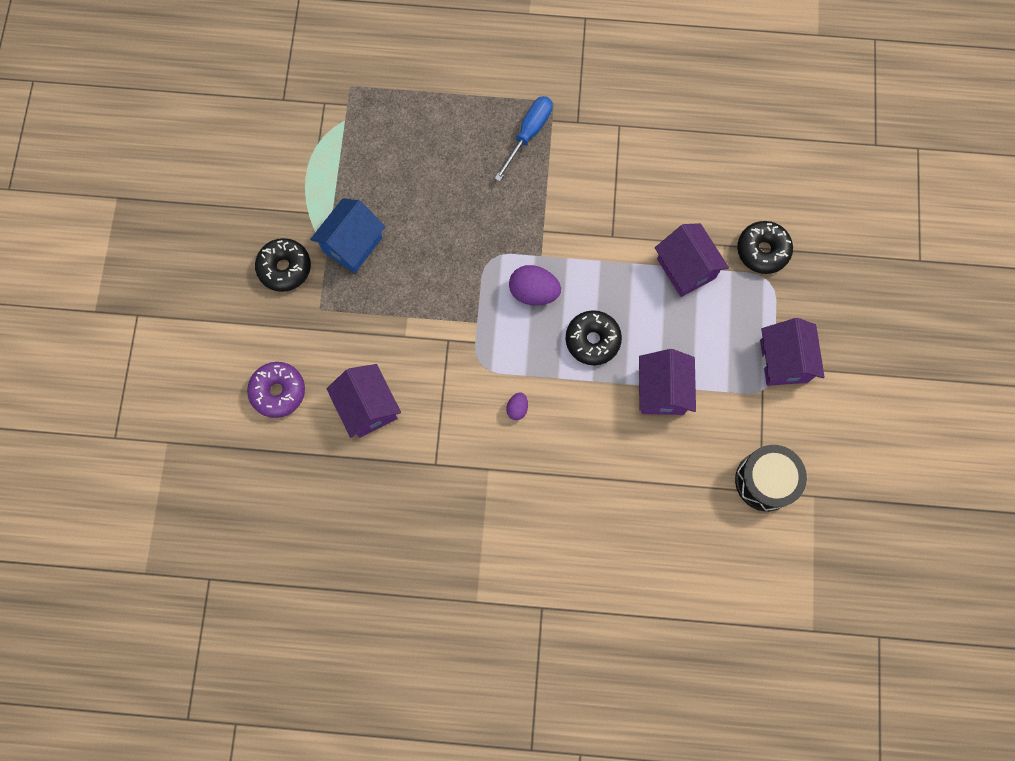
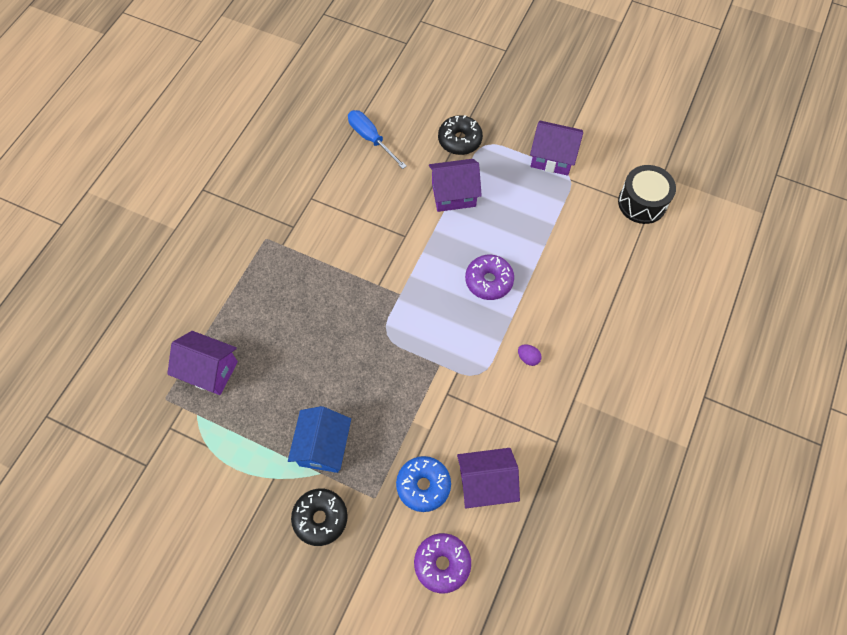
camera: 70 degrees left, 10 degrees down
blue house [310,198,385,273] -> blue house turned 45 degrees clockwise [288,406,351,473]
blue screwdriver [494,96,553,182] -> blue screwdriver moved to [348,110,407,169]
purple egg [509,265,561,306] -> none
black donut [565,310,622,365] -> purple donut [465,255,514,300]
purple house [639,349,696,415] -> purple house moved to [167,331,238,395]
none -> blue donut [396,456,451,512]

